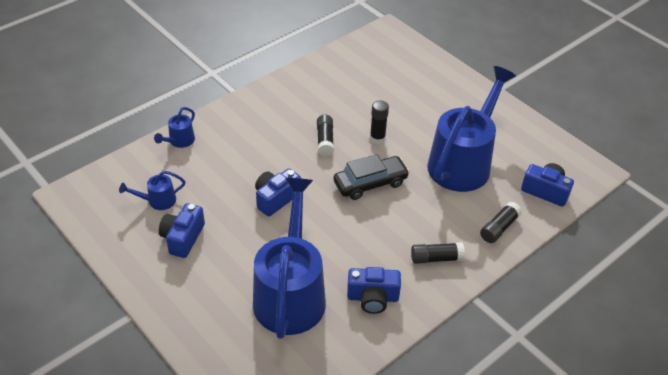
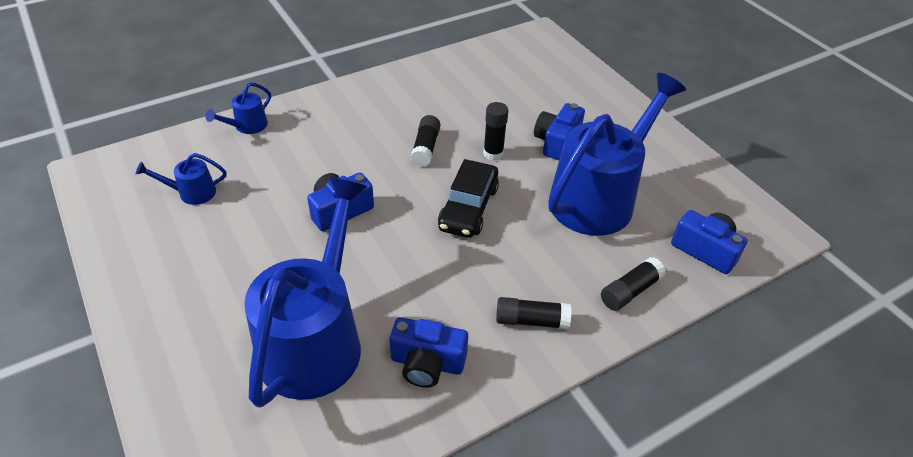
camera: 10 degrees right, 0 degrees up
blue camera [159,203,205,258] -> blue camera moved to [534,103,585,160]
black car [334,154,410,200] -> black car turned 120 degrees clockwise [438,159,499,238]

